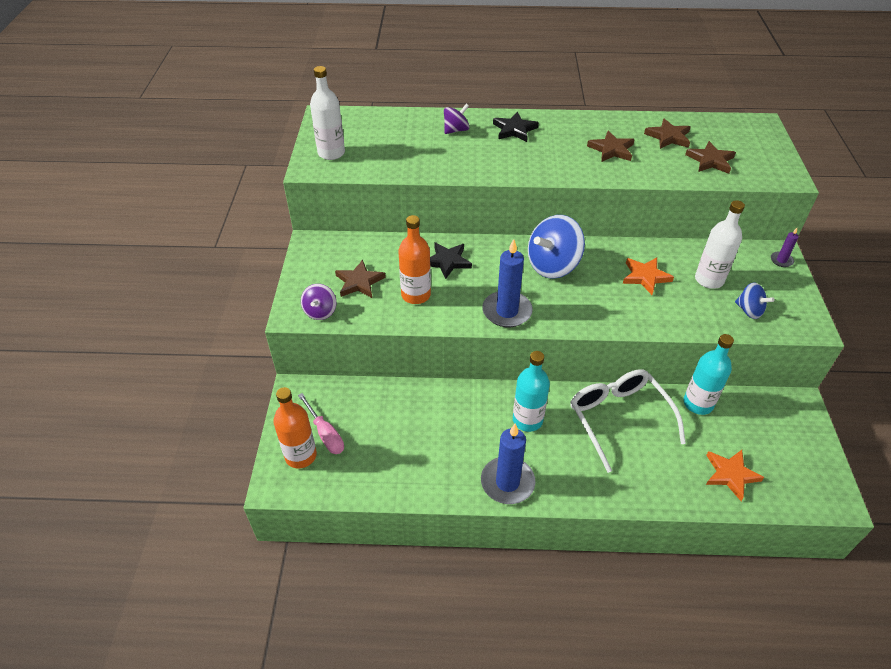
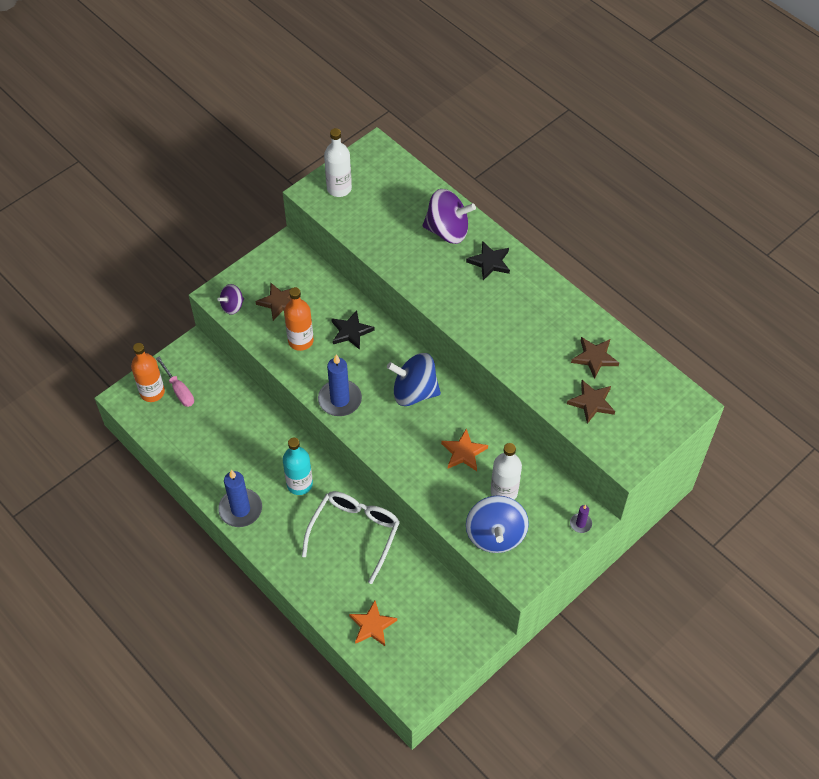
camera: 45 degrees right, 10 degrees up
pink screwdriver [298,393,344,454] -> pink screwdriver turned 45 degrees counterclockwise [156,357,194,407]
purple spinning top [444,104,469,134] -> purple spinning top [423,189,476,244], size x1.84
brown star [587,131,635,162] -> none
turquoise bottle [683,334,734,415] -> none
blue spinning top [735,282,775,319] -> blue spinning top [466,495,529,553], size x1.84

